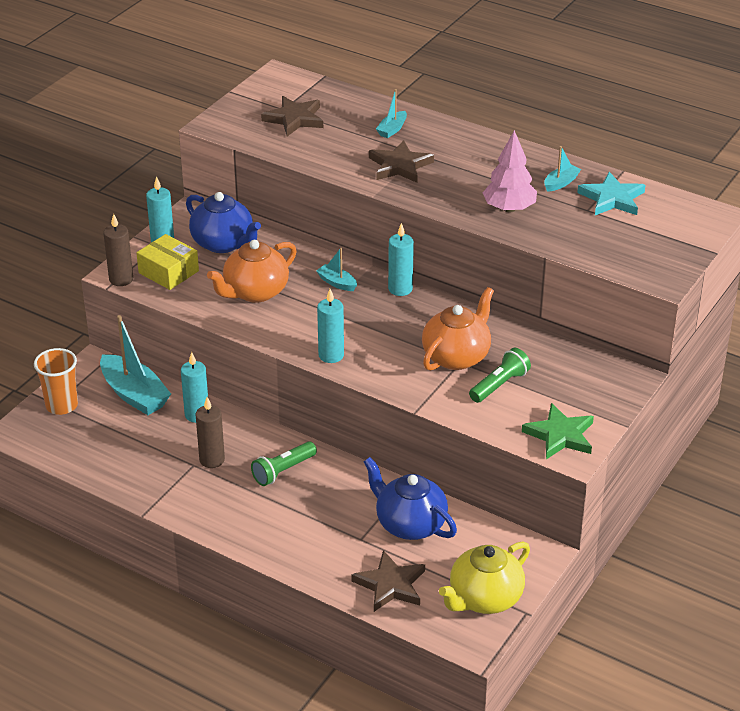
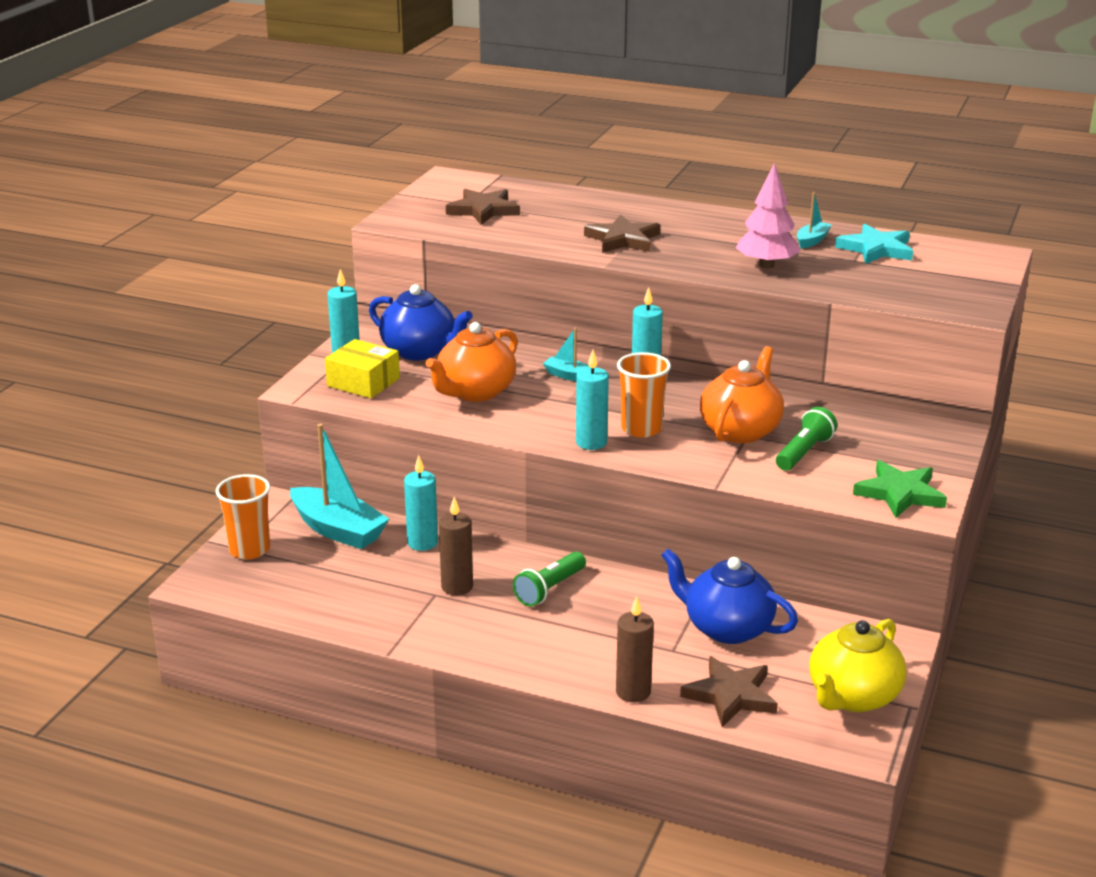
camera: 10 degrees left, 10 degrees down
brown candle [103,214,133,286] -> brown candle moved to [616,596,654,702]
turquoise boat [376,89,407,138] -> none
none -> orange cup [617,352,671,438]

